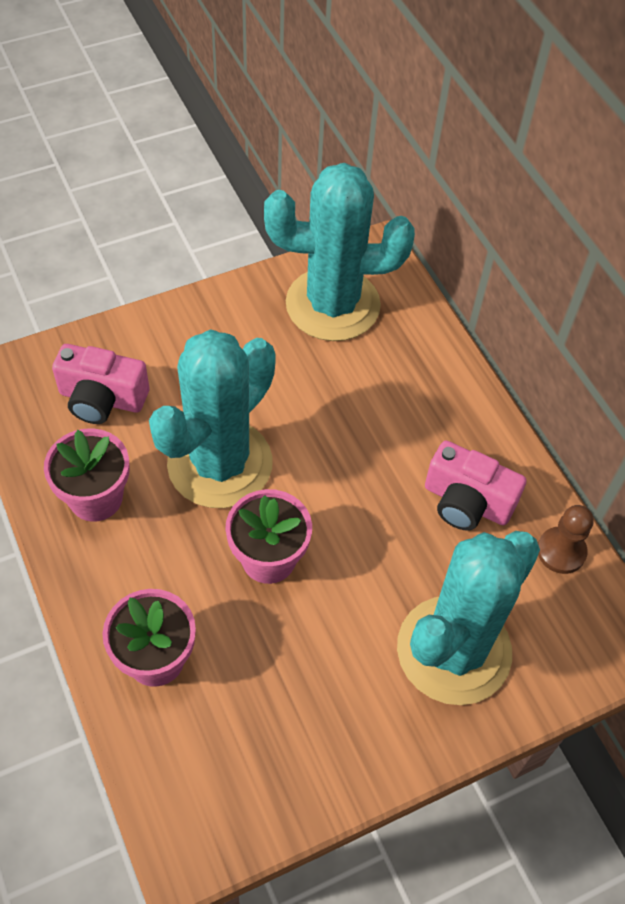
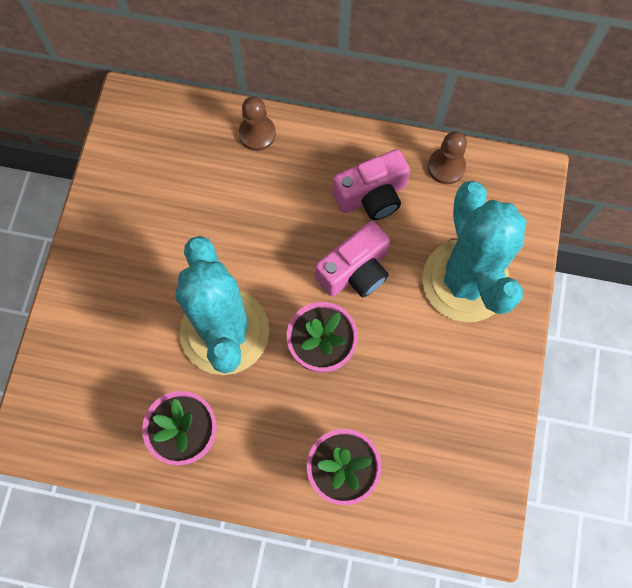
camera: 50 degrees left, 15 degrees up
pink camera [52,344,149,424] -> pink camera moved to [315,221,390,297]
turquoise cactus [264,163,415,341] -> none
none -> brown pawn [238,96,276,151]

